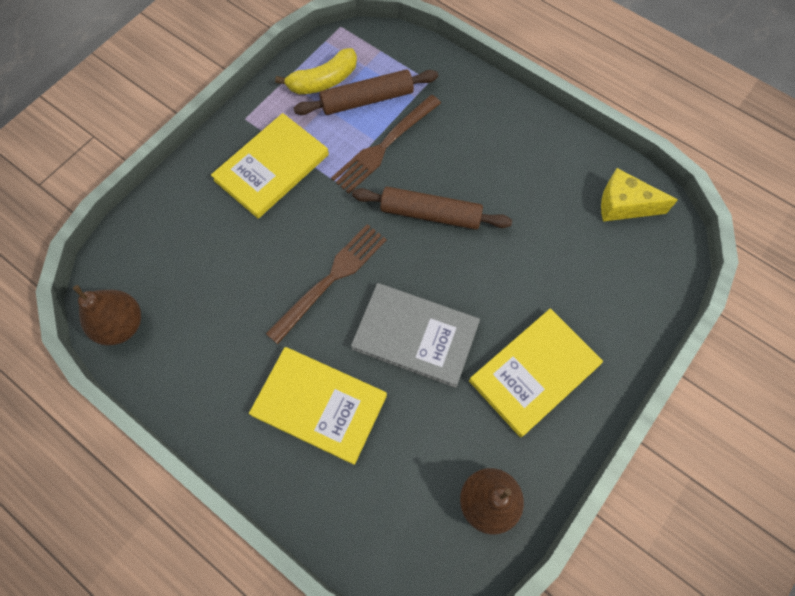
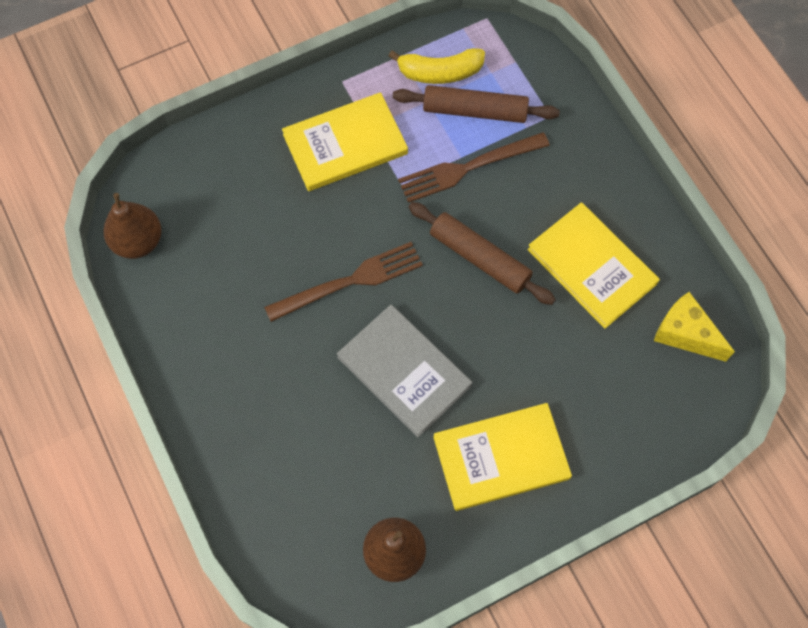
camera: 25 degrees right, 0 degrees up
yellow book [249,347,387,465] -> yellow book moved to [528,202,660,329]

